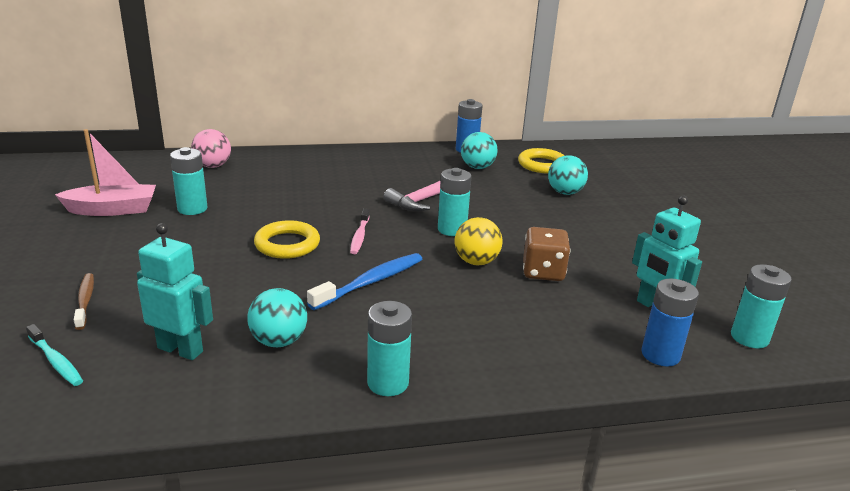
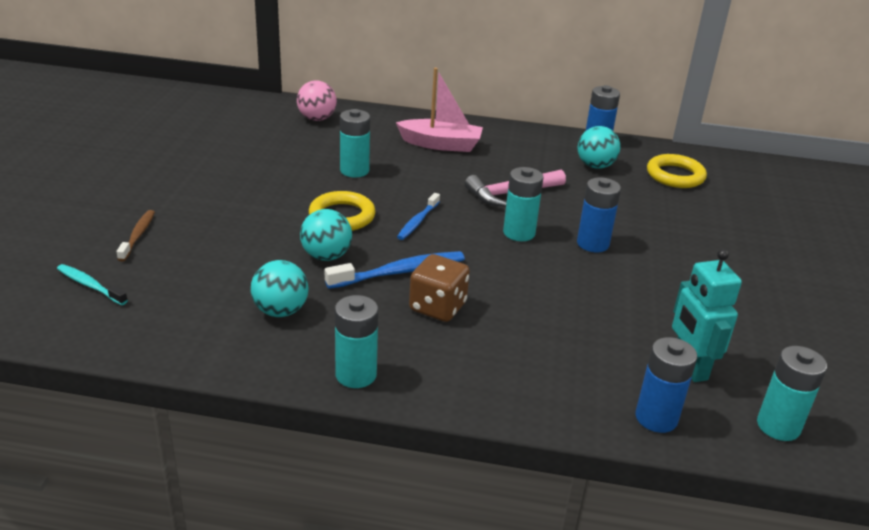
camera: 20 degrees right, 5 degrees up
turquoise toothbrush [26,324,83,386] -> turquoise toothbrush turned 150 degrees clockwise [57,264,128,305]
pink boat [55,129,156,216] -> pink boat moved to [396,68,483,152]
turquoise robot [137,223,213,360] -> none
turquoise battery [170,147,208,215] -> turquoise battery moved to [340,109,370,177]
pink toothbrush [350,209,369,254] -> blue toothbrush [397,193,440,240]
yellow ball [454,217,503,265] -> none
brown dice [523,227,570,281] -> brown dice moved to [409,254,470,322]
turquoise ball [548,155,588,195] -> turquoise ball moved to [300,209,352,261]
none -> blue battery [577,177,621,252]

